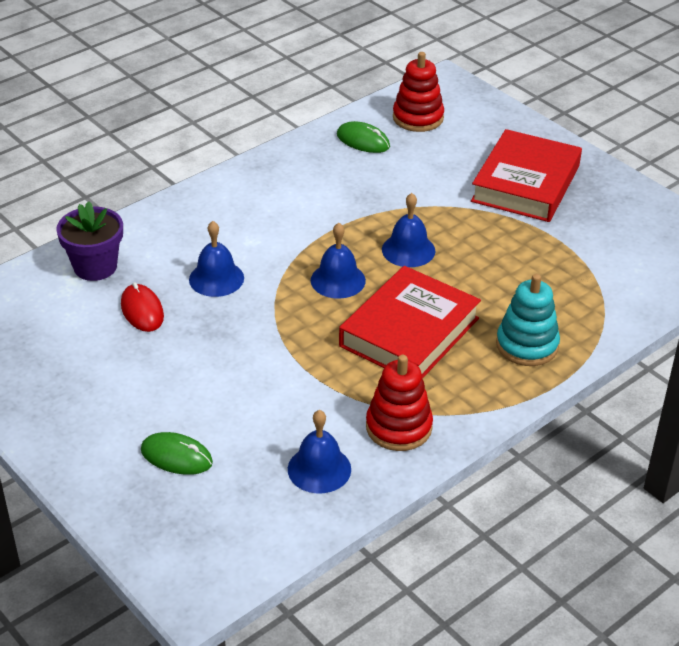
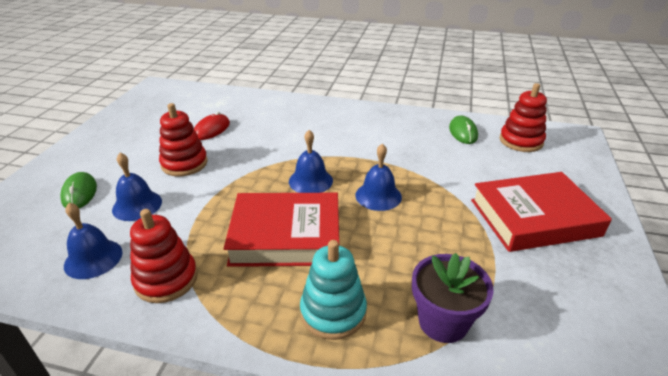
camera: 55 degrees right, 5 degrees down
purple flower pot [56,201,123,281] -> purple flower pot moved to [412,253,494,343]
blue bell [189,221,244,297] -> blue bell moved to [112,152,162,221]
none -> red stacking toy [159,103,208,176]

